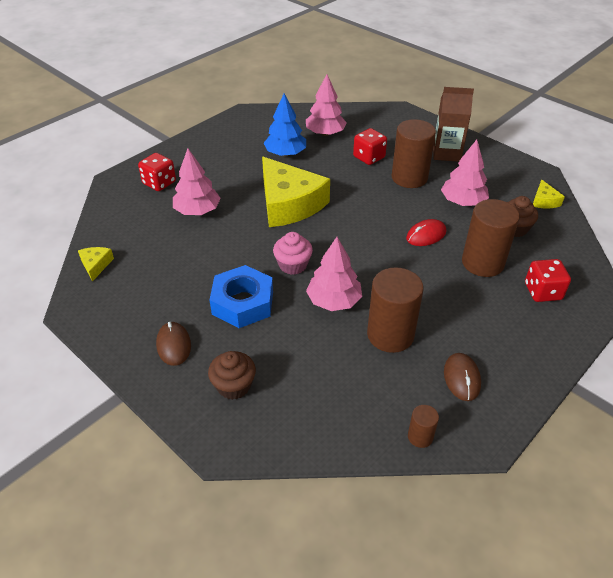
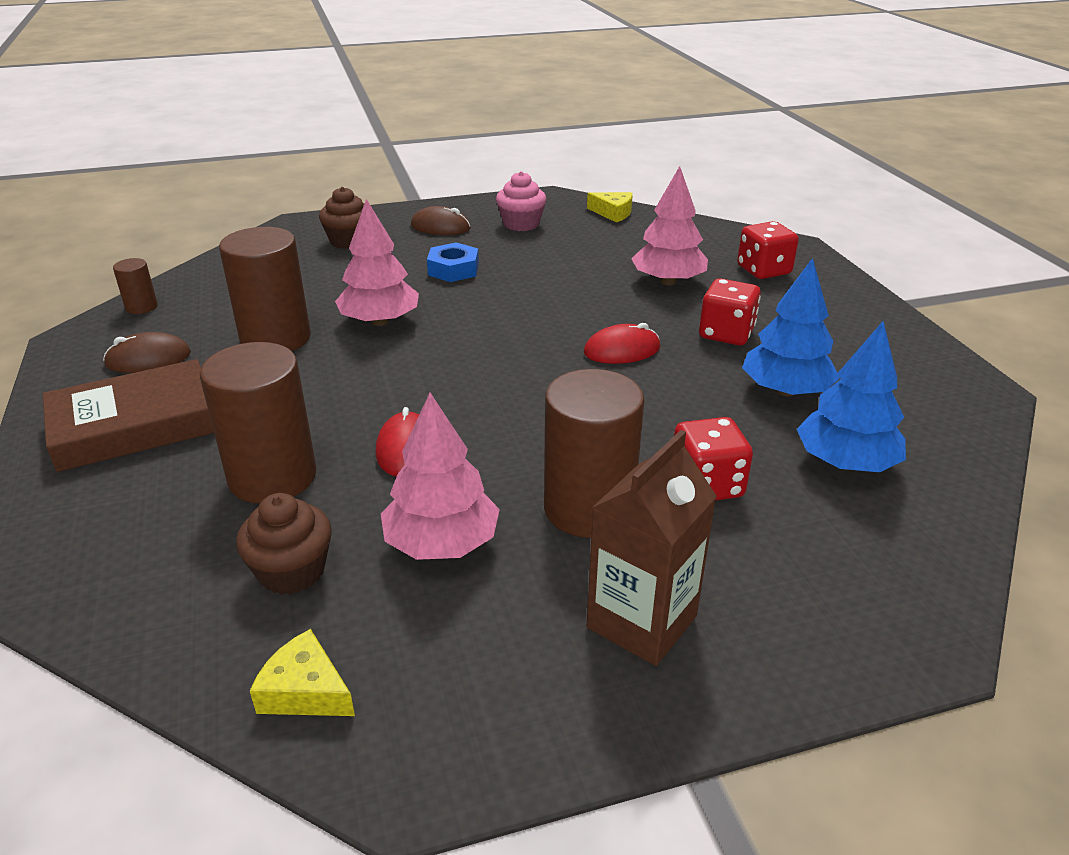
camera: 120 degrees right, 10 degrees down
blue nut [209,265,273,328] -> blue nut [427,242,479,282], size x0.62
yellow cheese [262,157,330,227] -> red mouse [584,323,660,364]
pink cupcake [273,232,313,275] -> pink cupcake moved to [496,171,546,231]
pink tree [306,74,347,136] -> blue tree [797,321,906,472]
brown mouse [444,353,481,401] -> brown mouse turned 45 degrees counterclockwise [103,332,191,373]
red dice [525,259,571,302] -> red dice moved to [699,278,761,345]
none -> brown book [43,359,214,472]

